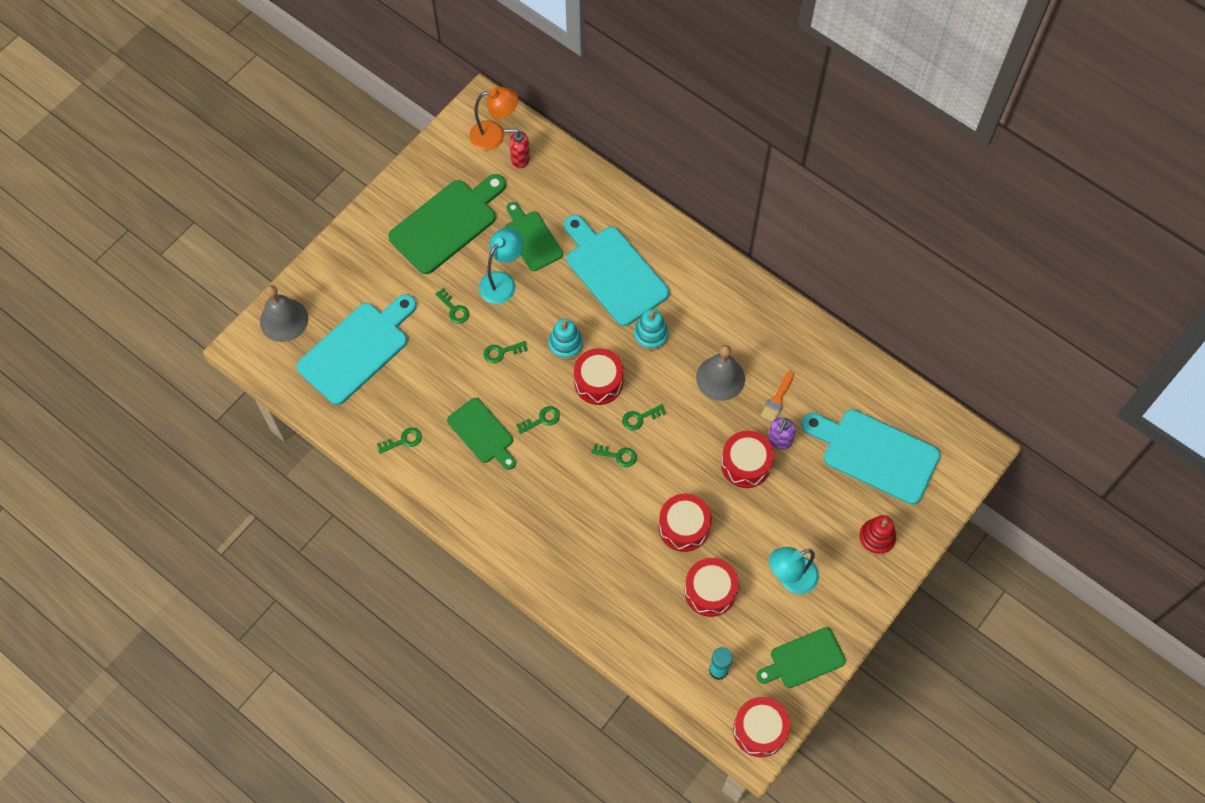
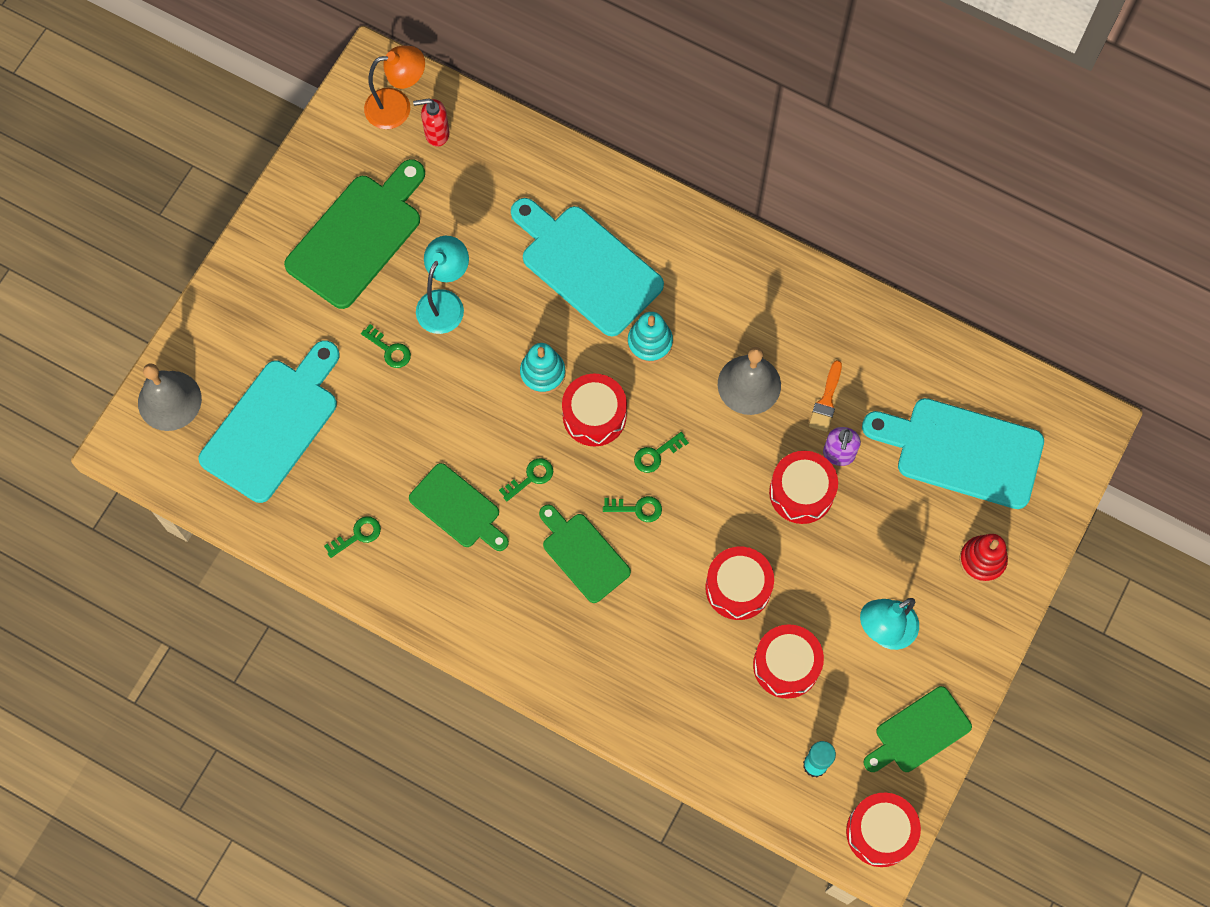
camera: 10 degrees left, 5 degrees up
green key [484,341,528,363] -> none
green cutting board [505,202,563,271] -> green cutting board moved to [539,505,631,603]

